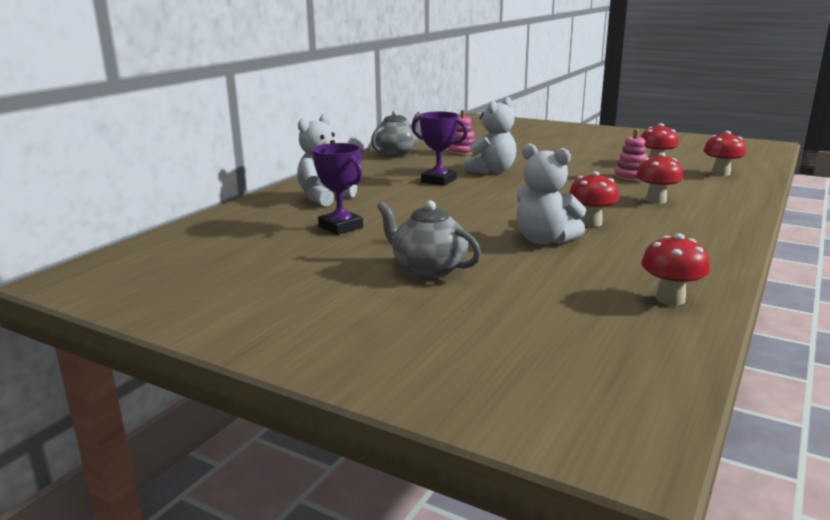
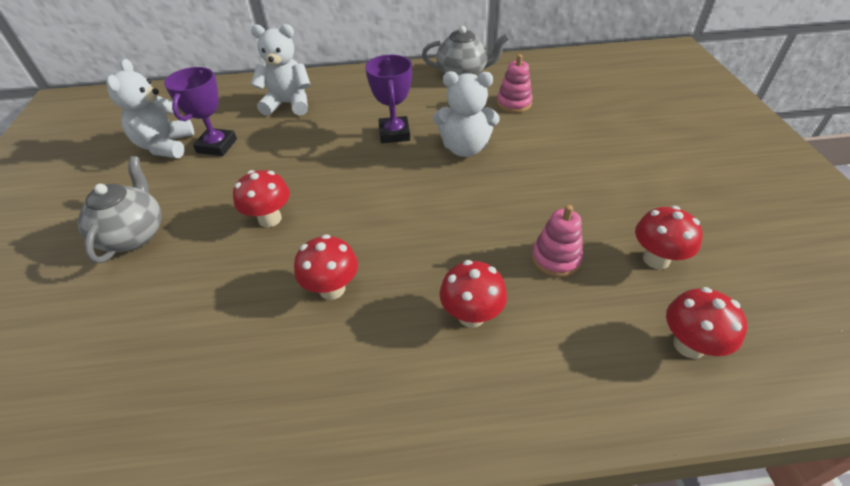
camera: 55 degrees right, 25 degrees up
white teddy bear [517,144,586,245] -> white teddy bear moved to [106,59,194,158]
red mushroom [641,233,710,306] -> red mushroom moved to [233,170,290,227]

